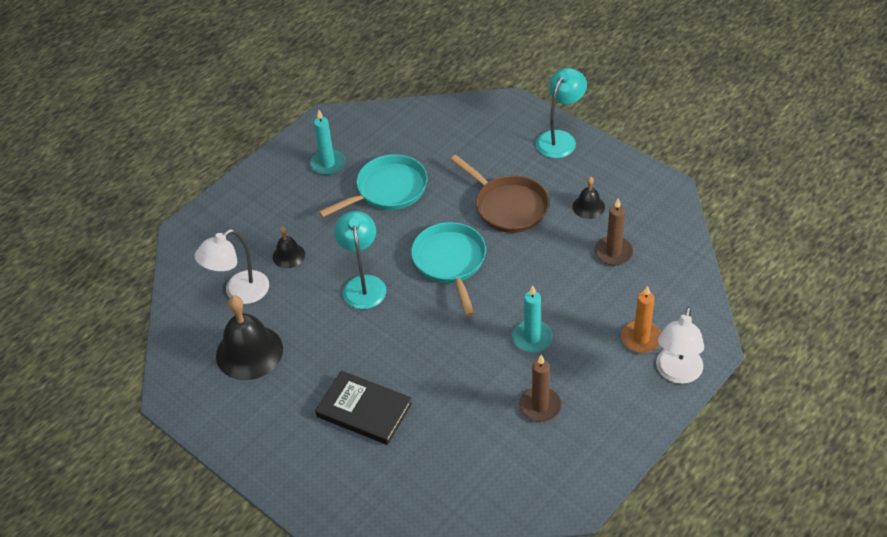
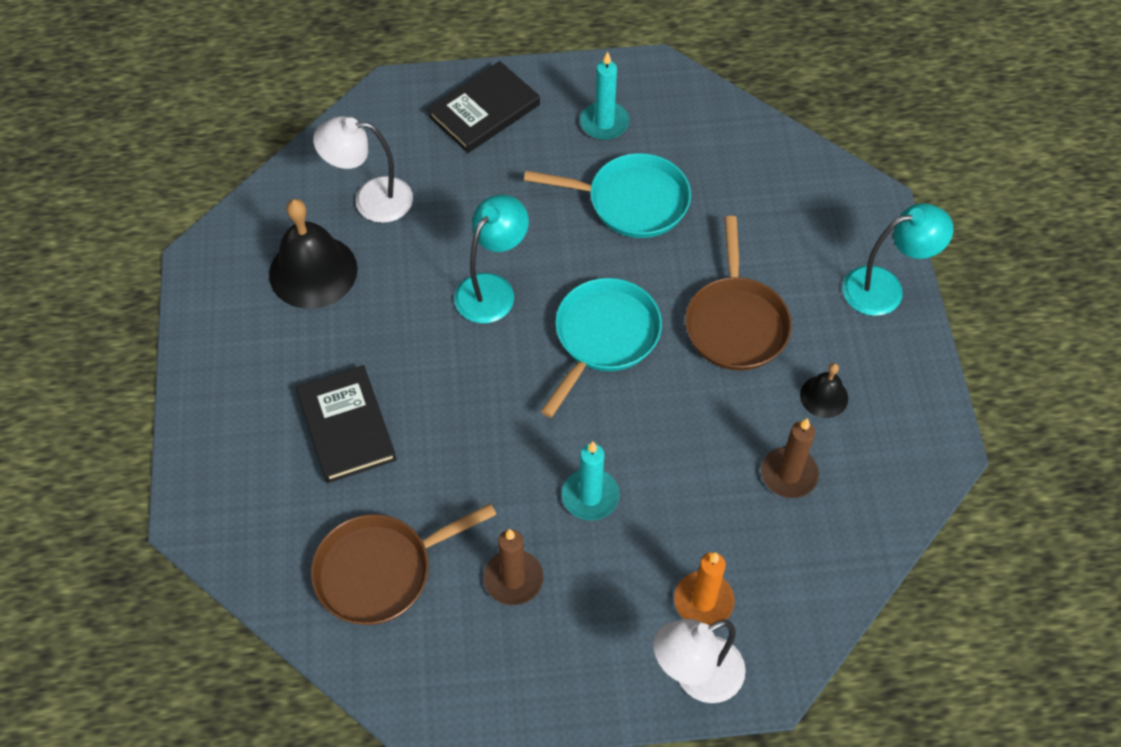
camera: 40 degrees right, 10 degrees up
black bell [273,226,305,268] -> none
none -> brown pan [311,503,496,625]
none -> black book [428,61,540,153]

